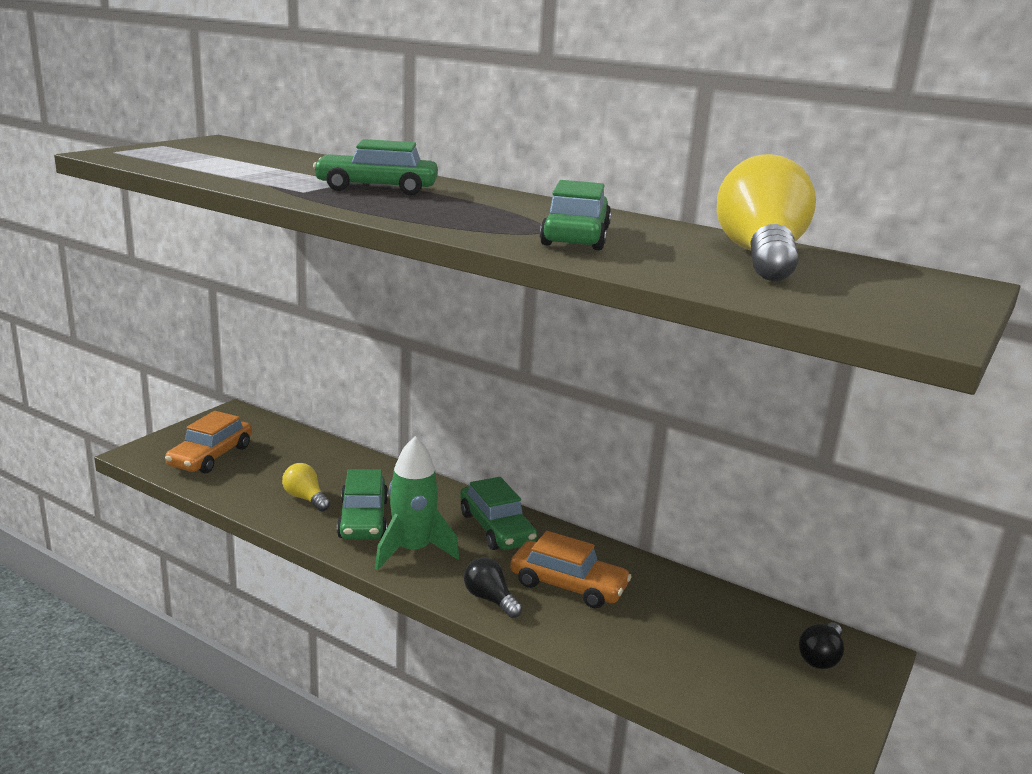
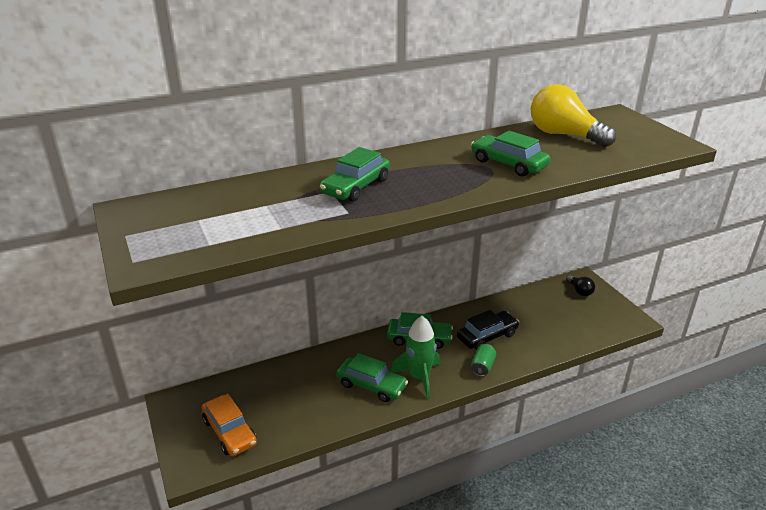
camera: 55 degrees left, 10 degrees up
yellow light bulb [282,463,330,511] -> none
black light bulb [464,557,522,618] -> green can [471,344,496,377]
orange car [510,531,632,609] -> black car [457,310,519,350]

